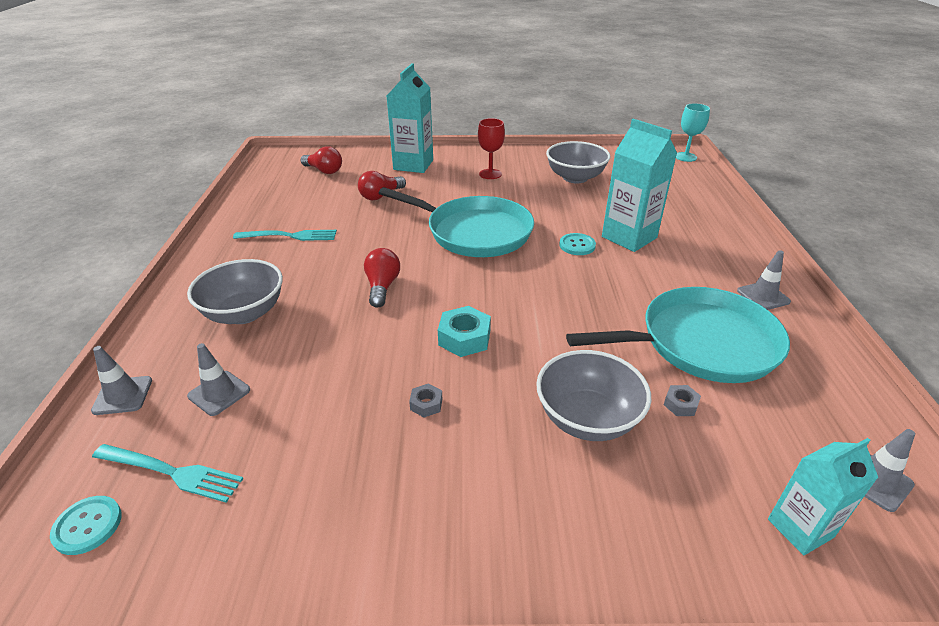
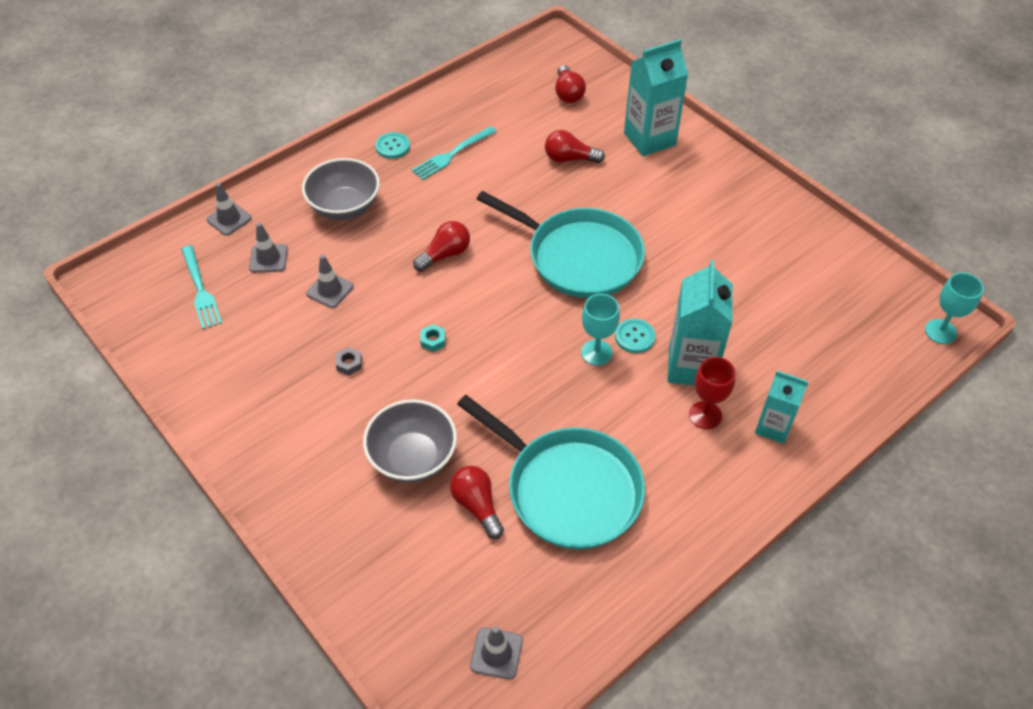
camera: 50 degrees right, 15 degrees up
turquoise button [50,496,122,555] -> turquoise button moved to [375,132,410,159]
turquoise fork [233,230,337,241] -> turquoise fork turned 90 degrees clockwise [412,126,497,180]
turquoise pan [379,187,534,257] -> turquoise pan turned 45 degrees counterclockwise [476,191,645,298]
turquoise nut [438,306,491,357] -> turquoise nut [420,324,445,352], size x0.55
red goblet [478,118,505,179] -> red goblet moved to [689,357,736,429]
grey bowl [546,141,610,183] -> none
grey nut [664,385,701,416] -> red light bulb [450,466,504,539]
grey traffic cone [737,250,791,310] -> grey traffic cone moved to [306,255,354,308]
turquoise carton [768,438,878,555] -> turquoise carton moved to [755,371,809,444]
none -> turquoise goblet [581,294,620,366]

